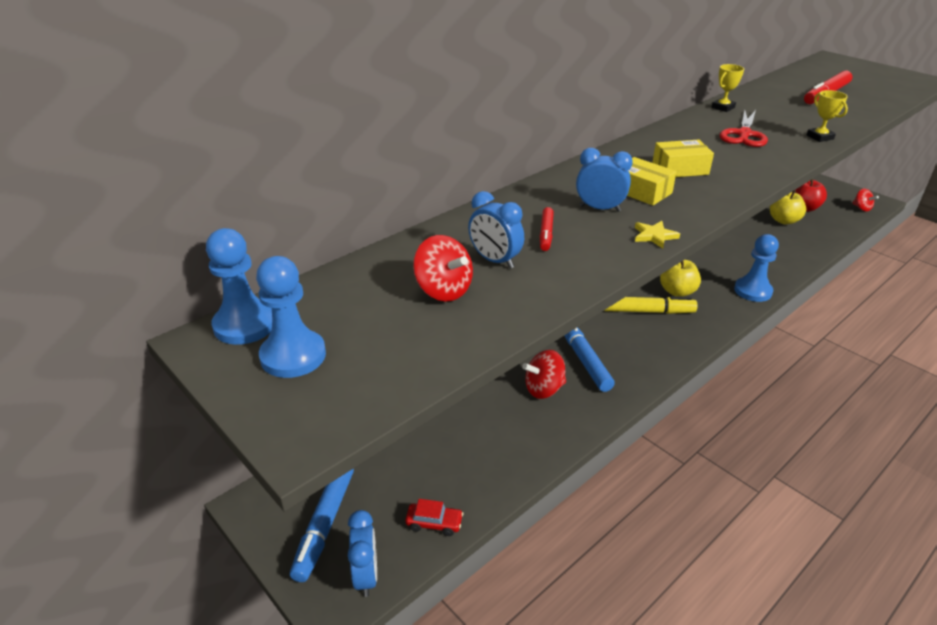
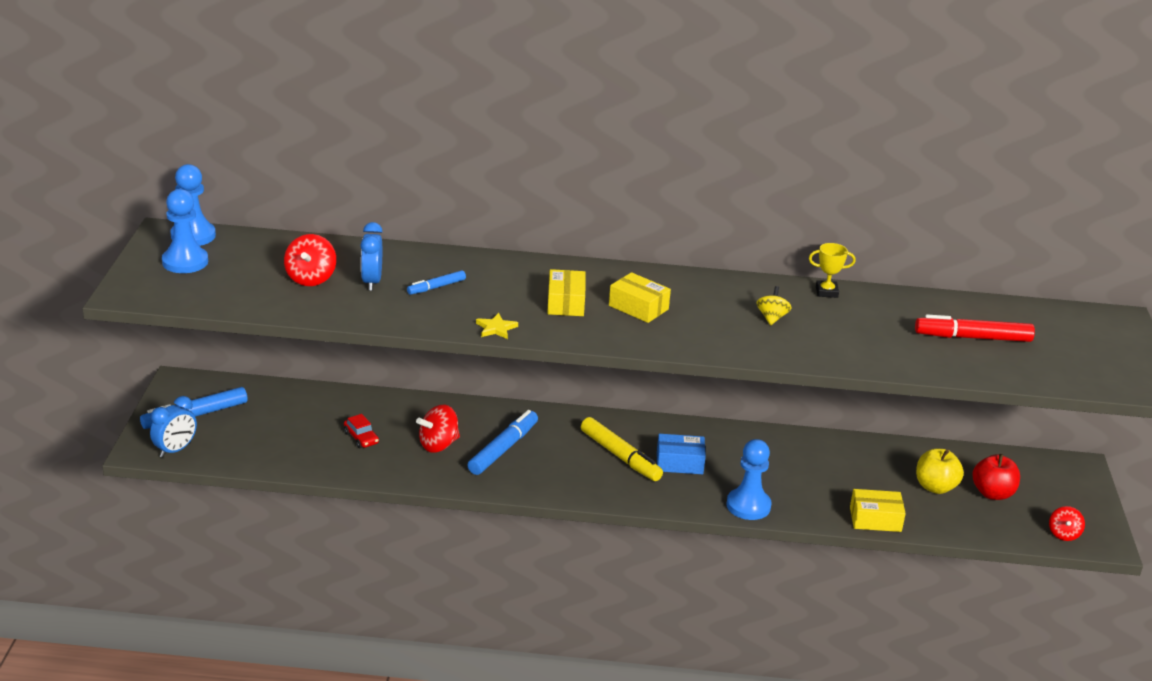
camera: 45 degrees right, 5 degrees down
red car [405,499,463,536] -> red car moved to [344,414,379,448]
red spinning top [522,350,566,399] -> red spinning top turned 60 degrees counterclockwise [416,405,460,453]
red marker [540,207,554,251] -> blue marker [407,270,466,295]
blue clock [576,148,633,212] -> none
yellow apple [660,260,701,297] -> blue box [657,434,706,474]
red scissors [720,110,768,147] -> yellow spinning top [756,286,791,325]
yellow trophy [807,90,848,142] -> none
none -> yellow box [850,489,906,532]

